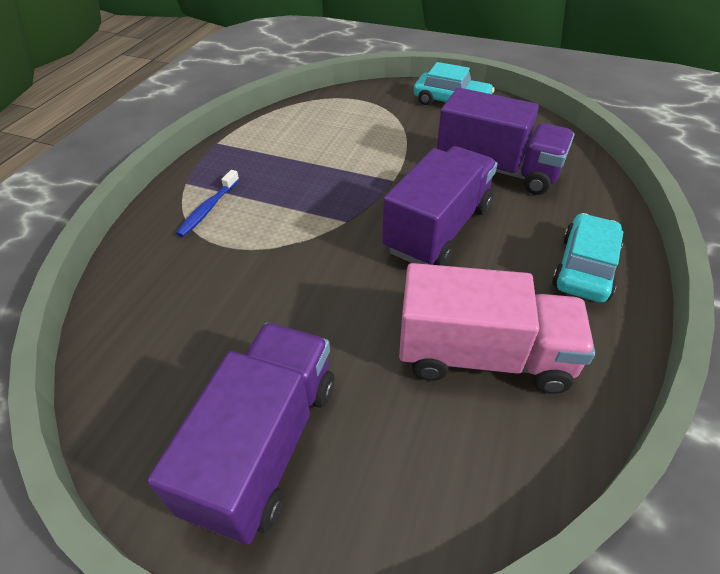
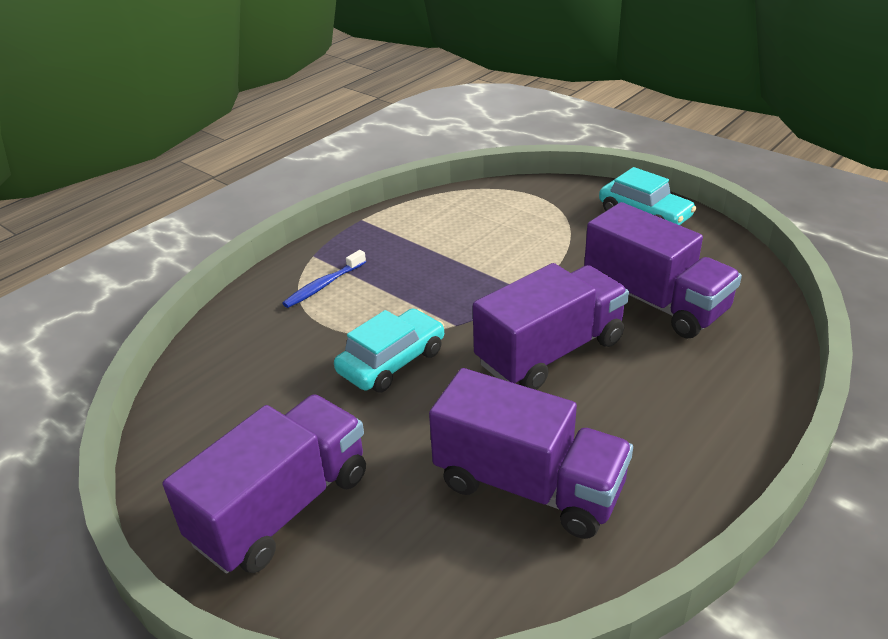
camera: 20 degrees right, 10 degrees down
pink truck [399,263,595,394] -> purple truck [429,368,633,539]
turquoise car [552,213,623,303] -> turquoise car moved to [334,309,444,392]

